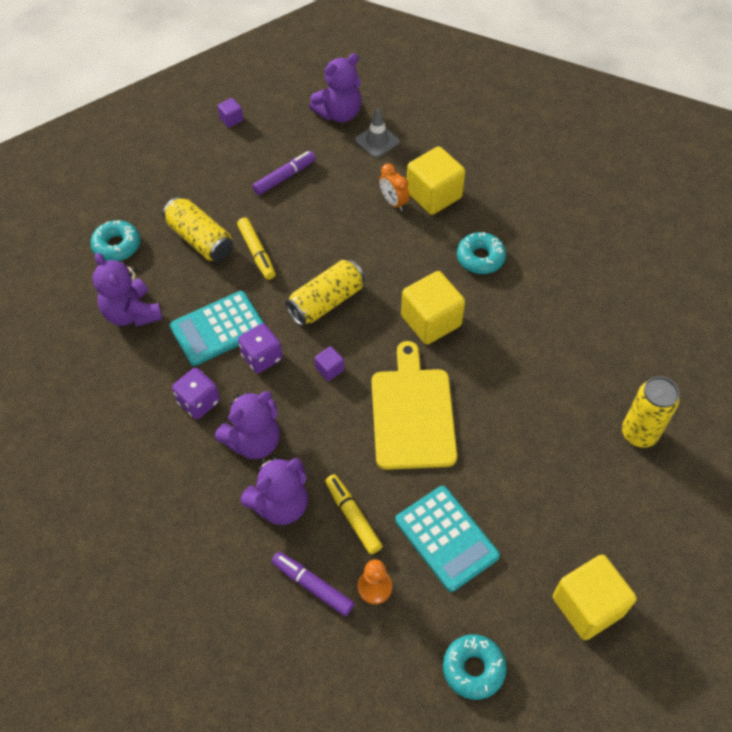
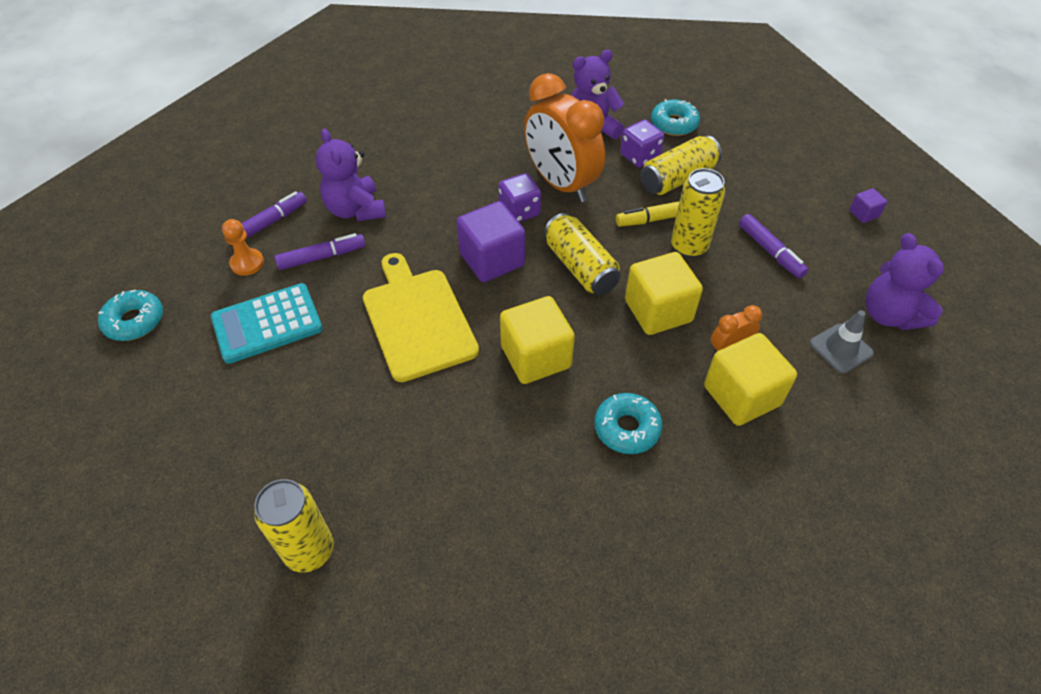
camera: 100 degrees right, 5 degrees down
turquoise calculator [170,291,264,366] -> orange clock [524,73,605,202]
purple dice [172,368,220,419] -> purple dice moved to [620,120,664,167]
purple teddy bear [215,391,280,459] -> none
purple cube [314,346,344,381] -> purple cube [457,201,525,282], size x2.17
yellow marker [325,474,383,554] -> purple marker [275,233,365,270]
yellow cutting board [372,341,457,470] -> yellow cutting board turned 120 degrees counterclockwise [363,253,479,382]
yellow cube [553,554,637,640] -> yellow cube moved to [625,252,703,335]
none -> yellow can [671,168,725,258]

